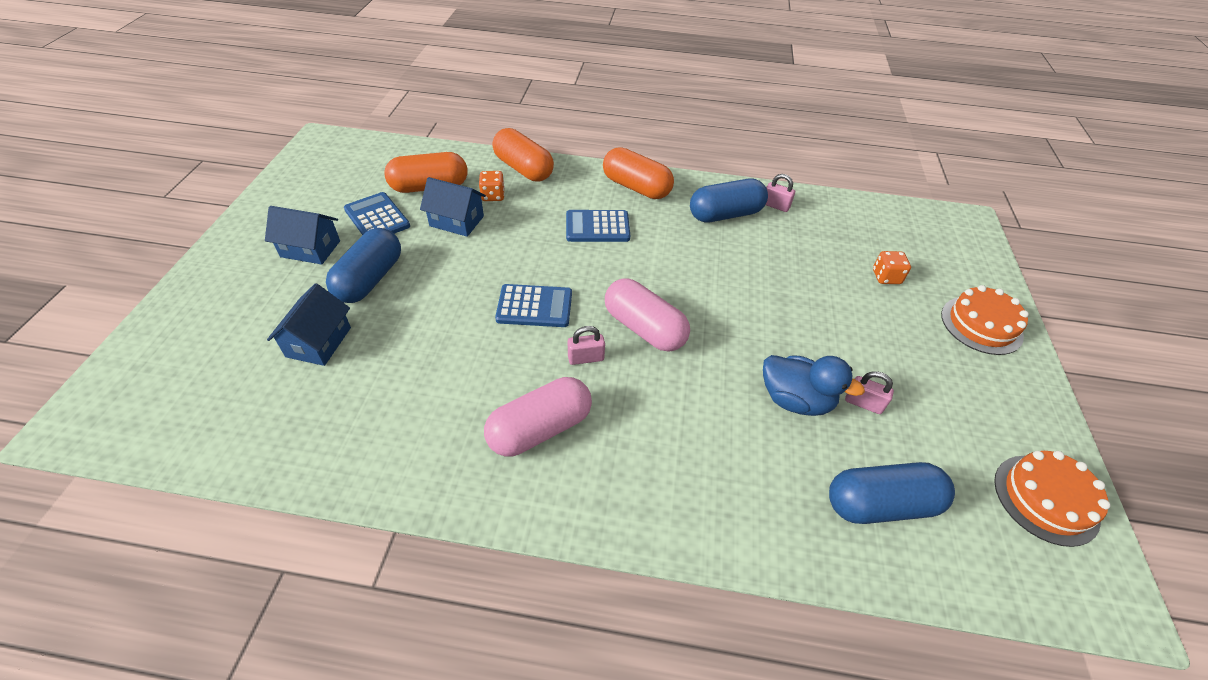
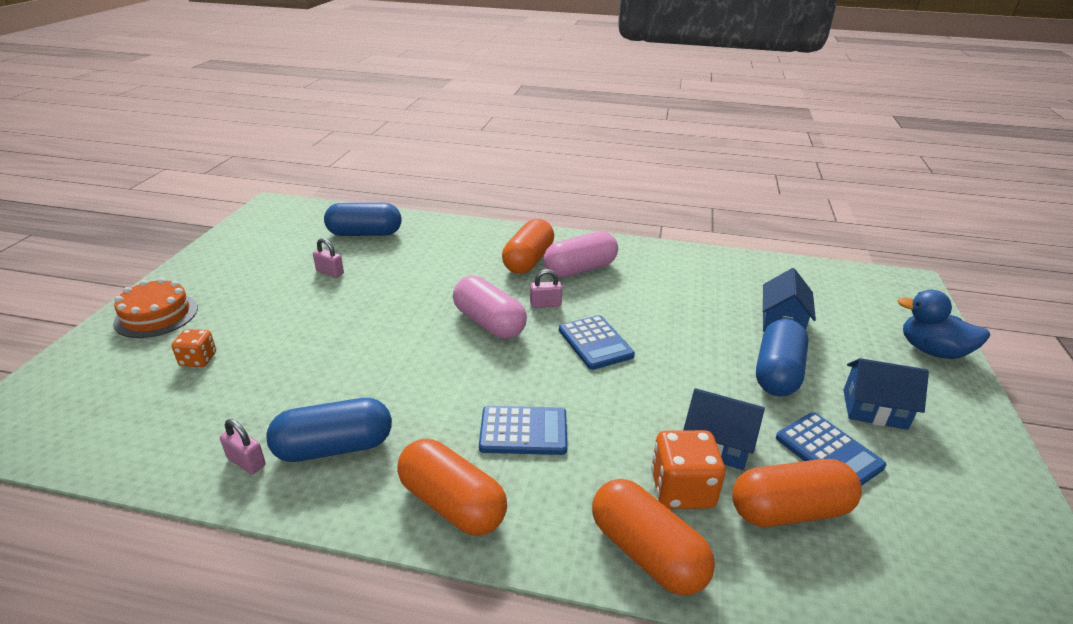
camera: 175 degrees left, 15 degrees down
orange dice [479,171,505,201] -> orange dice [651,430,725,509], size x1.63
blue calculator [495,284,572,327] -> blue calculator turned 120 degrees counterclockwise [559,315,635,370]
blue duck [763,355,865,416] -> blue duck moved to [897,290,990,359]
orange cake [994,451,1111,547] -> none
none -> orange capsule [502,219,554,274]

